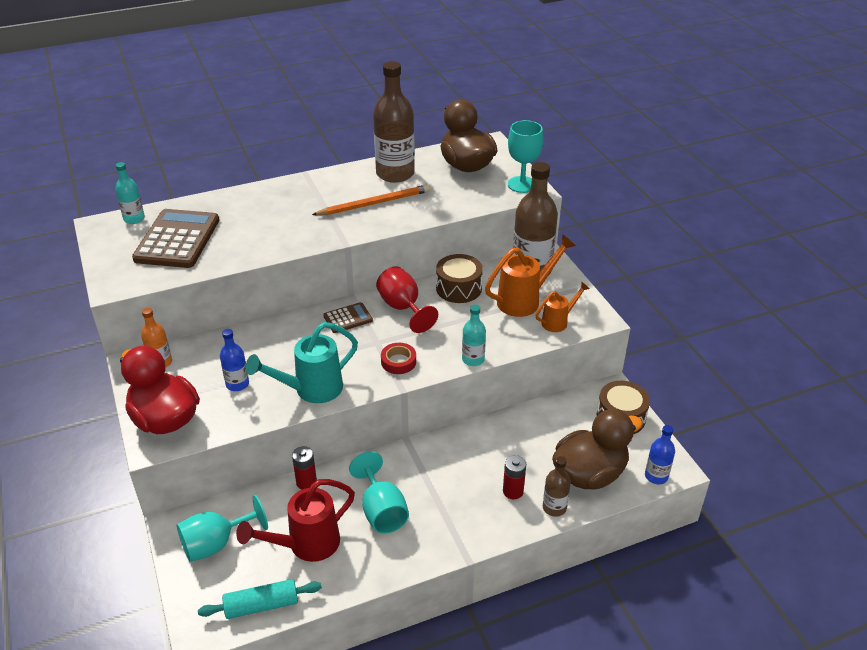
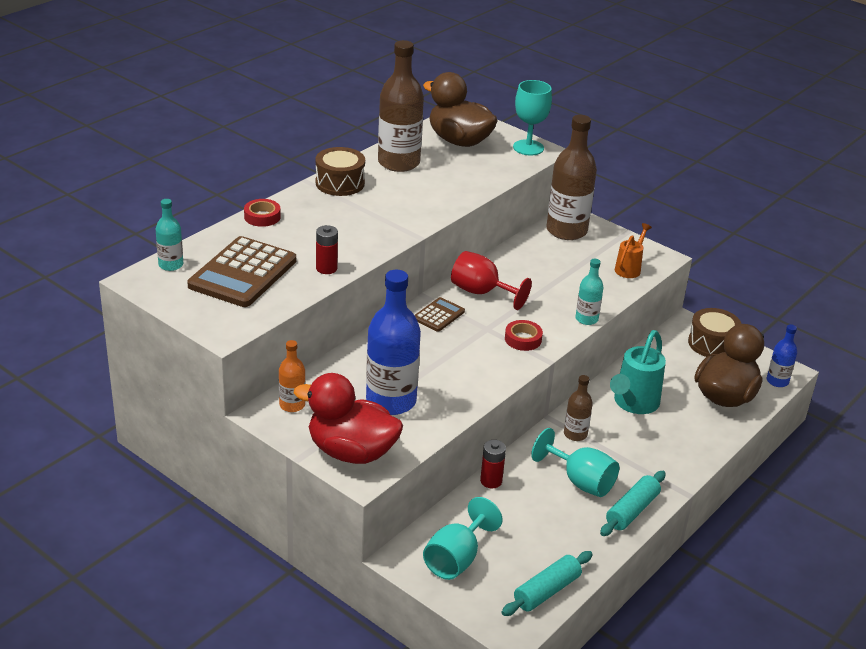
camera: 30 degrees left, 5 degrees down
brown calculator [132,209,219,268] -> brown calculator turned 135 degrees counterclockwise [187,236,296,307]
blue bottle [220,329,249,391] -> blue bottle [366,270,421,415], size x1.98
red watering can [236,479,355,562] -> none
turquoise watering can [246,322,358,403] -> turquoise watering can moved to [610,330,666,414]
orange pencil [312,184,430,215] -> none
brown drum [436,254,483,303] -> brown drum moved to [315,147,365,196]
orange watering can [485,234,576,317] -> none
red battery [503,455,526,499] -> red battery moved to [316,225,338,274]
brown bottle [543,456,571,517] -> brown bottle moved to [564,375,593,441]
none -> red tape [244,199,281,227]
none -> turquoise rolling pin [600,471,666,536]

